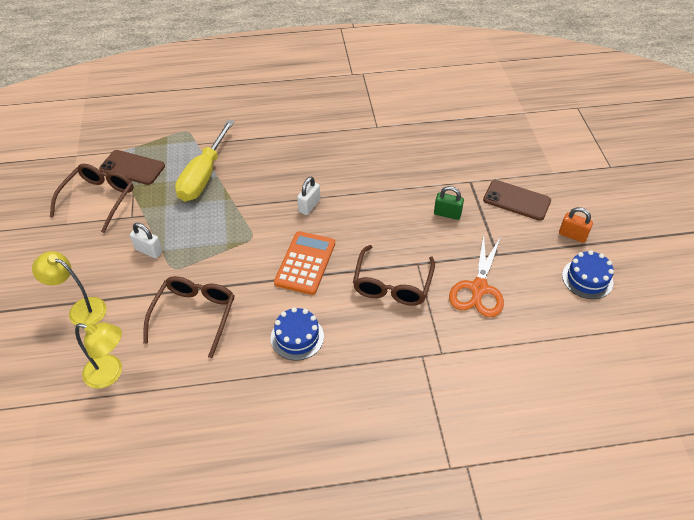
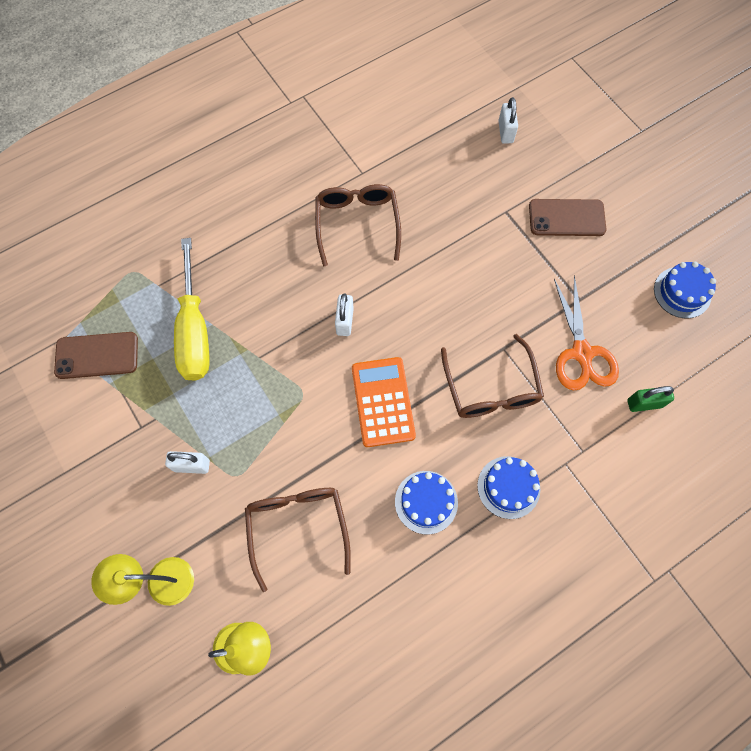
camera: 25 degrees left, 20 degrees up
brown glasses [50,164,134,233] -> brown glasses moved to [315,184,401,266]
green padlock [434,186,464,220] -> green padlock moved to [627,386,674,412]
orange padlock [559,207,593,243] -> none
none -> blue cake [477,456,540,519]
none -> white padlock [498,97,518,144]

